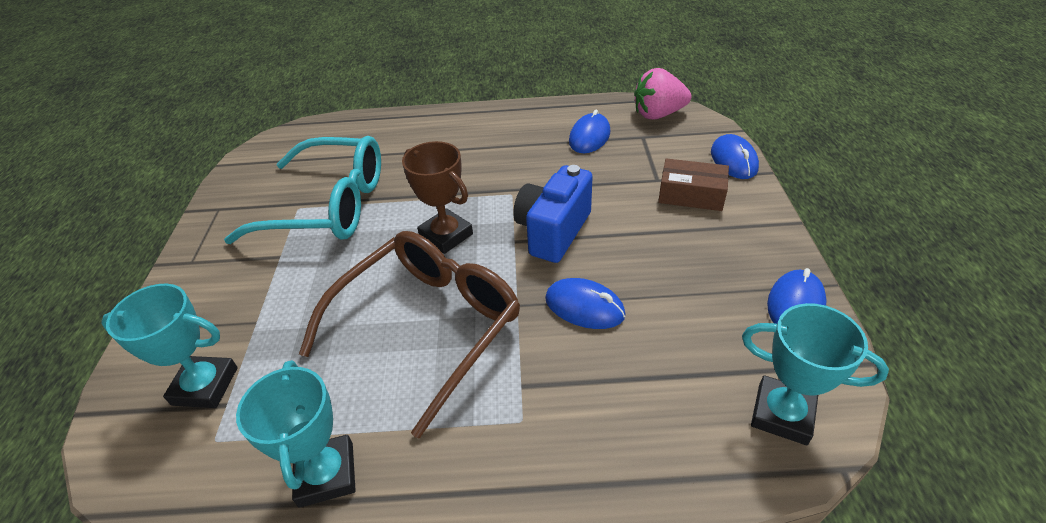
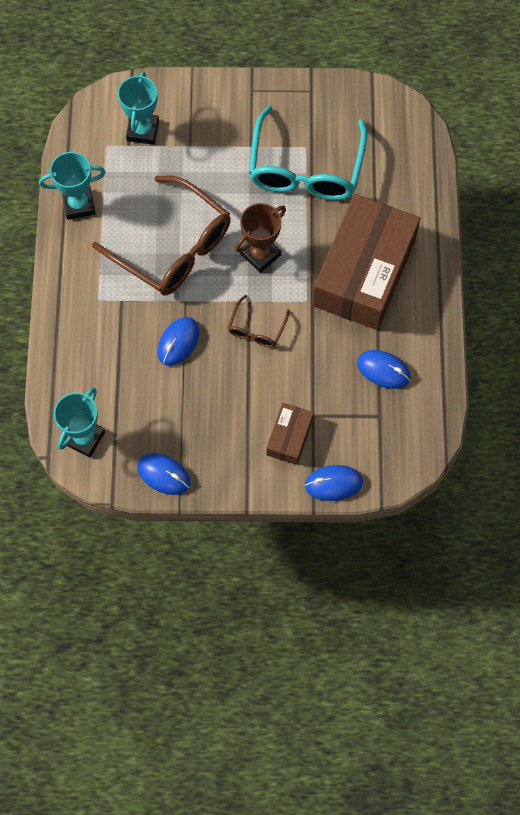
camera: 90 degrees right, 25 degrees up
blue camera [513,165,593,263] -> brown glasses [228,295,290,348]
pink strawberry [634,68,692,119] -> none
none -> brown box [312,194,421,330]

